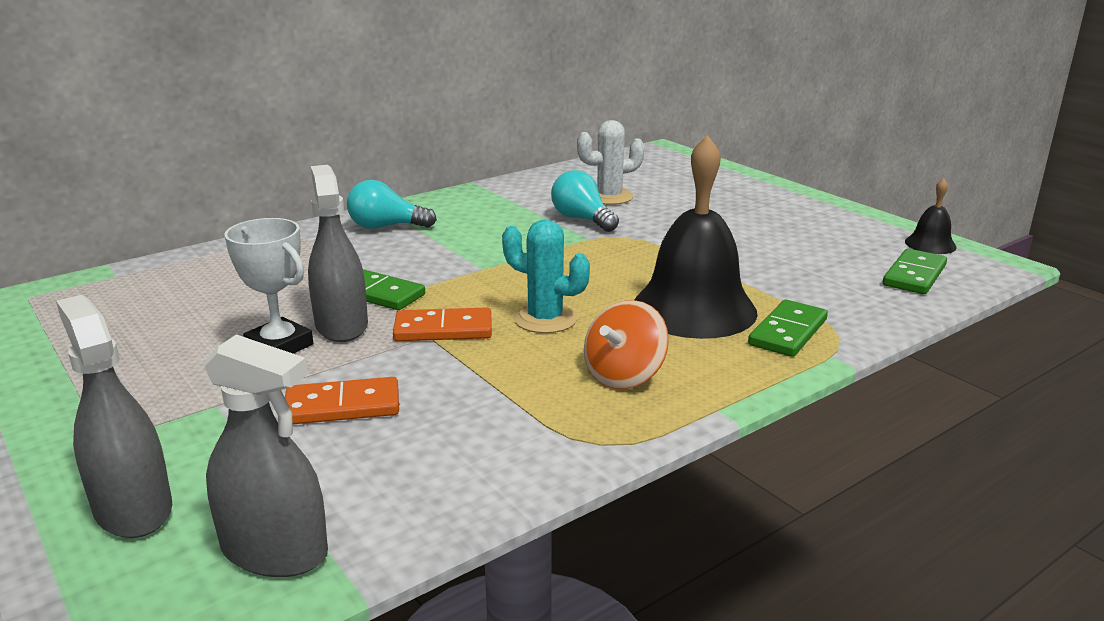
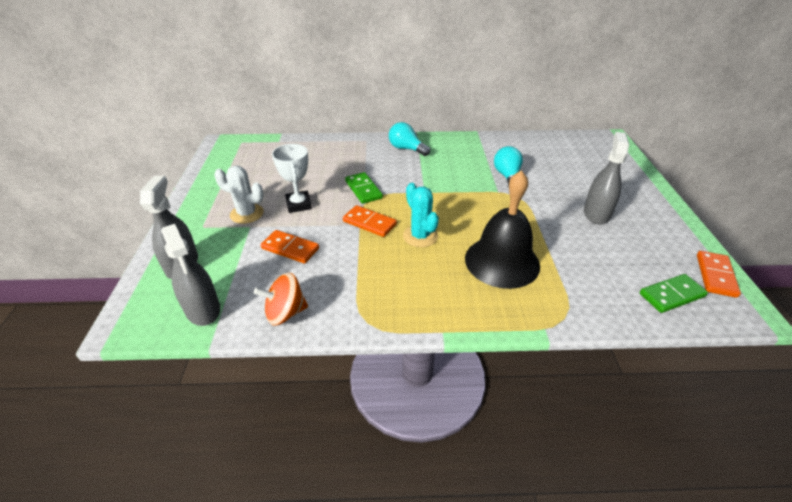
camera: 35 degrees right, 15 degrees up
grey spray bottle [308,165,368,342] -> grey spray bottle moved to [584,132,629,224]
white cactus [577,120,644,205] -> white cactus moved to [214,166,264,224]
orange spinning top [584,300,669,389] -> orange spinning top moved to [254,273,308,326]
green domino [748,300,828,357] -> none
black bell [905,178,957,254] -> orange domino [697,251,741,298]

